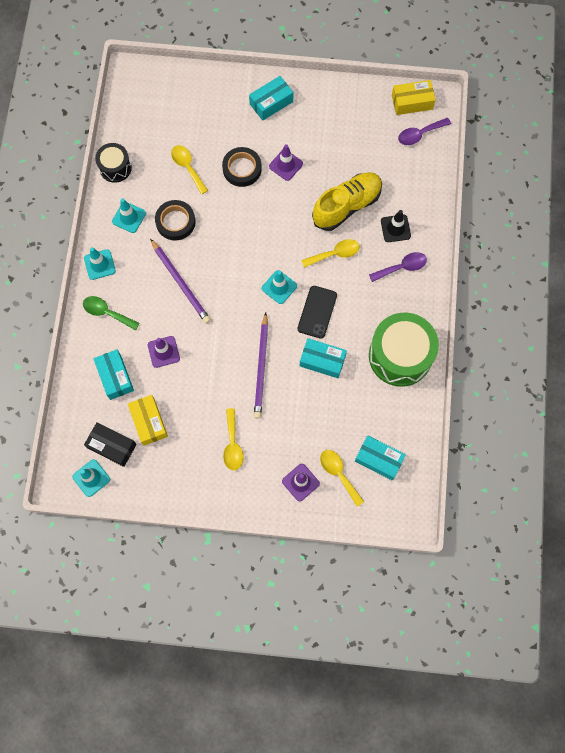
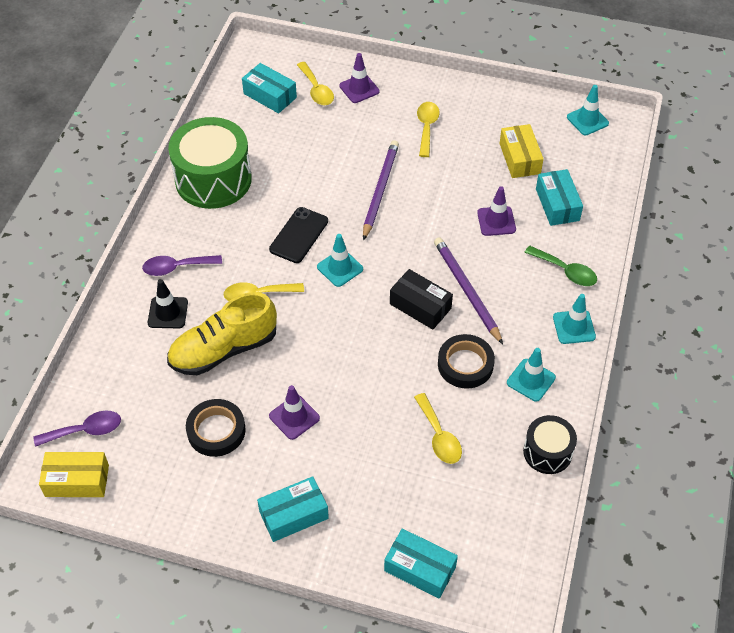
camera: 170 degrees left, 20 degrees down
black box [84,422,137,467] -> black box moved to [390,269,453,330]
black tape [222,147,262,187] -> black tape moved to [186,399,246,457]
turquoise box [300,338,347,378] -> turquoise box moved to [384,529,458,598]

